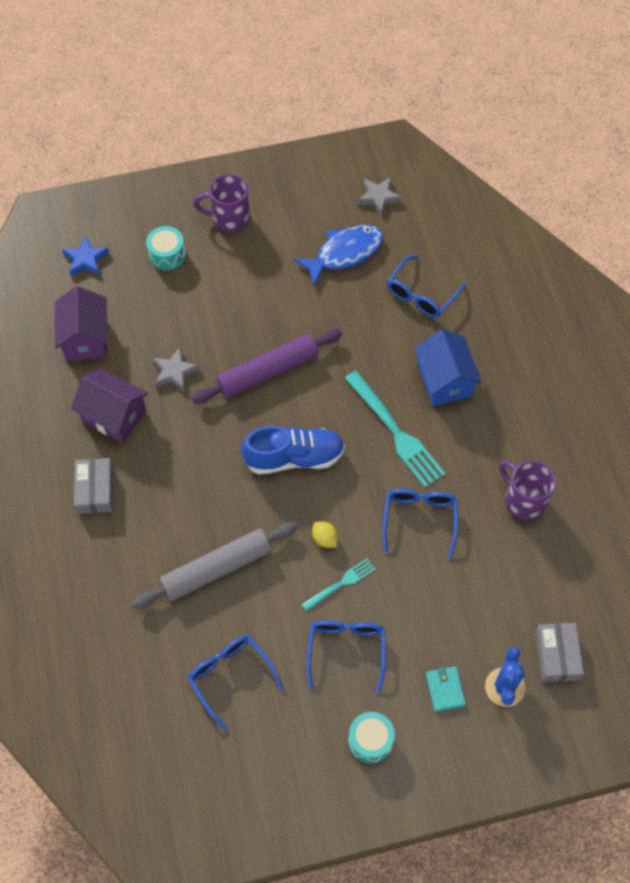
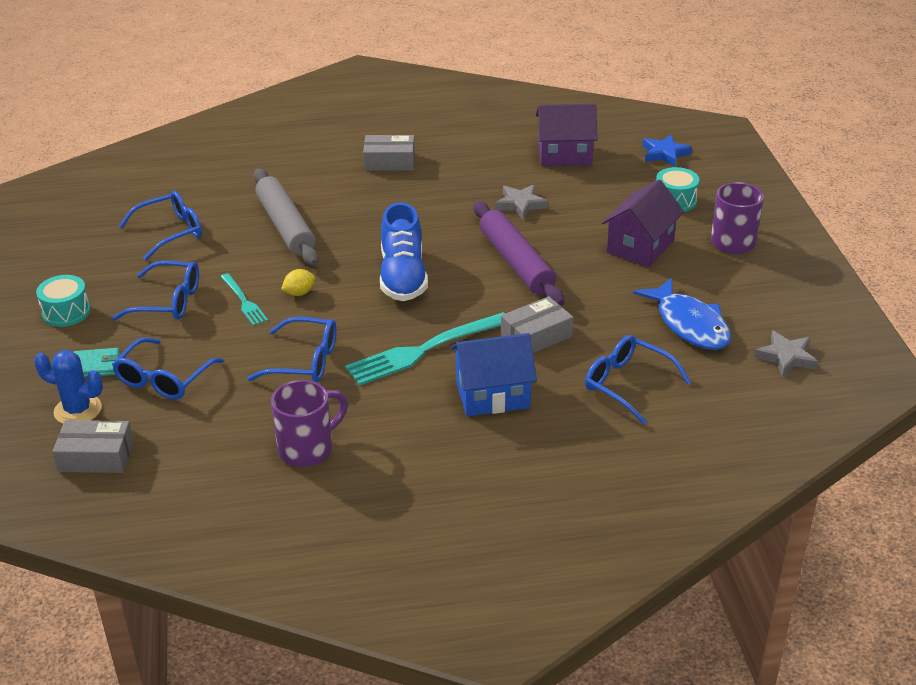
camera: 95 degrees right, 25 degrees down
purple house [71,369,148,443] -> purple house moved to [602,180,684,267]
none -> blue glasses [112,337,224,400]
none -> grey box [501,296,573,353]

